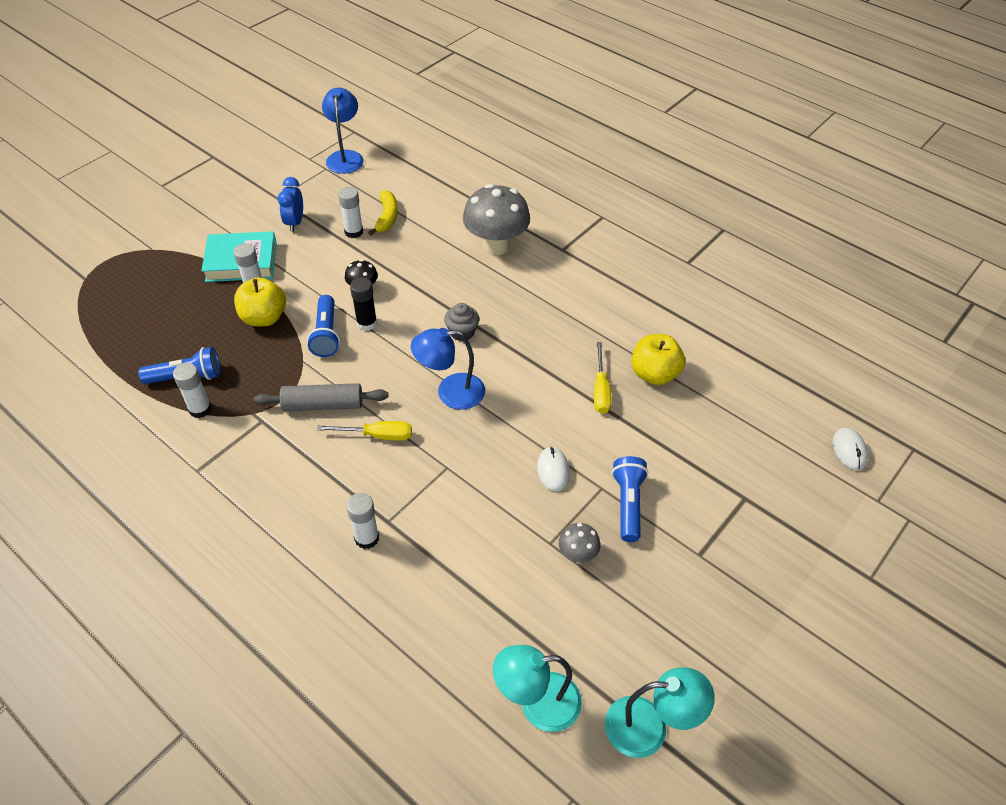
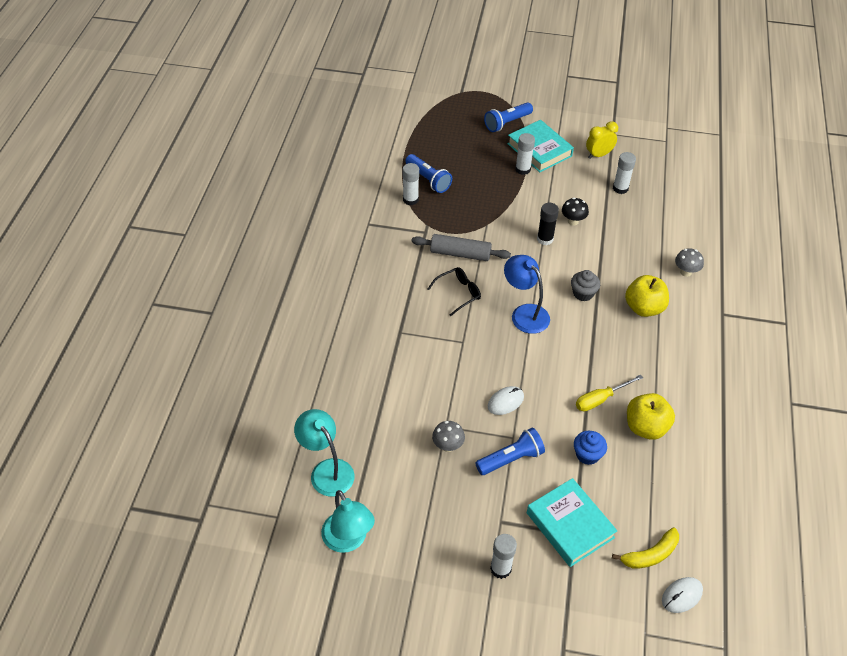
camera: 60 degrees right, 0 degrees up
yellow apple [234,277,286,326] -> yellow apple moved to [625,275,669,317]
grey rolling pin [254,383,388,411] -> grey rolling pin turned 45 degrees counterclockwise [411,234,511,261]
blue clock [278,177,303,232] -> yellow clock [586,121,618,159]
blue flashlight [307,295,340,357] -> blue flashlight moved to [484,102,533,132]
yellow screwdriver [317,421,412,441] -> black glasses [428,267,481,316]
blue lamp [322,88,364,174] -> none
white glue stick [346,493,379,549] -> white glue stick moved to [490,534,517,579]
yellow banana [368,190,398,236] -> yellow banana moved to [612,527,679,569]
grey mushroom [463,184,530,255] -> grey mushroom [675,248,704,277], size x0.47
none -> turquoise book [527,478,617,567]
none -> blue cupcake [574,431,607,465]

